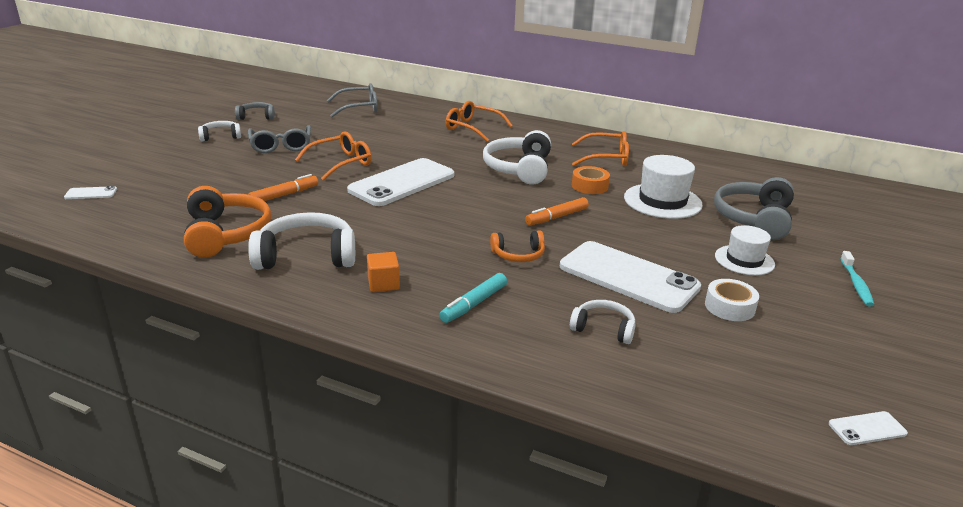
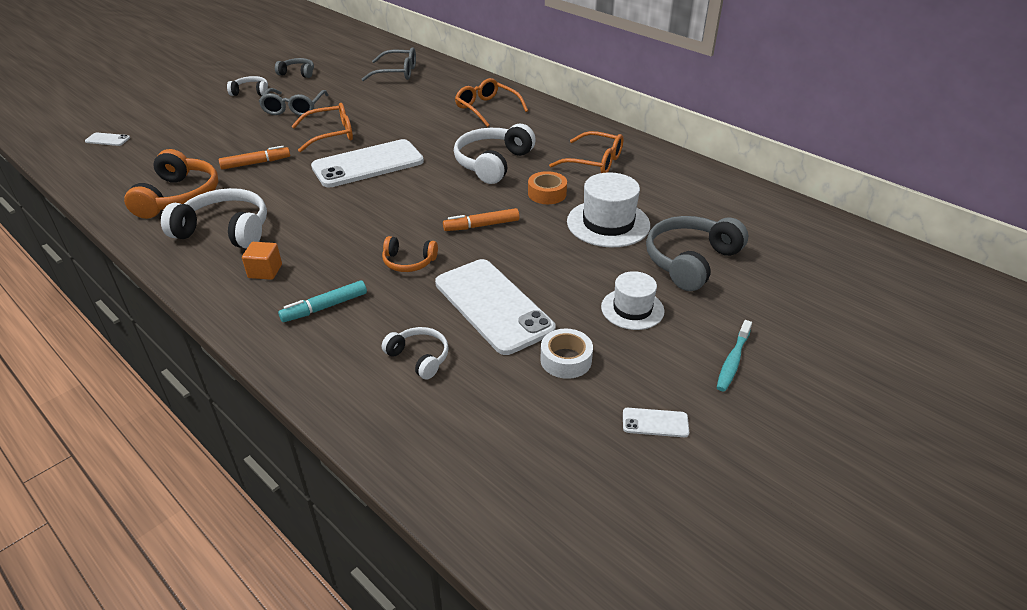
camera: 20 degrees right, 10 degrees up
white phone [829,411,908,445] -> white phone moved to [623,408,689,437]

